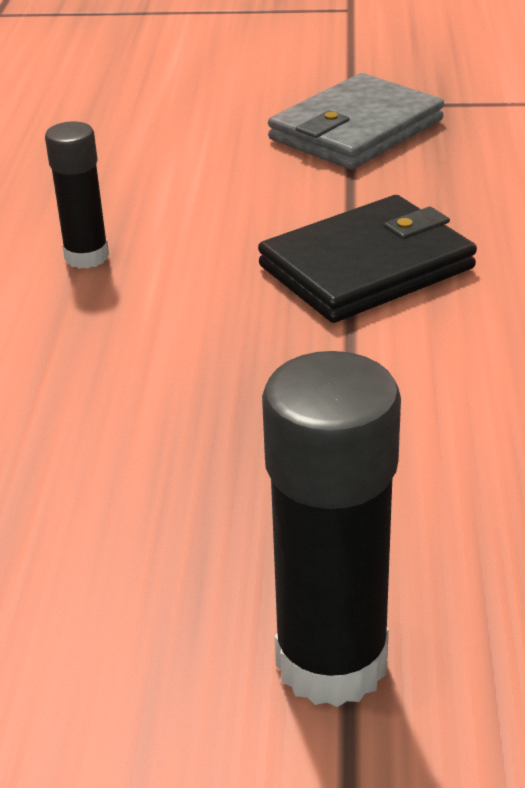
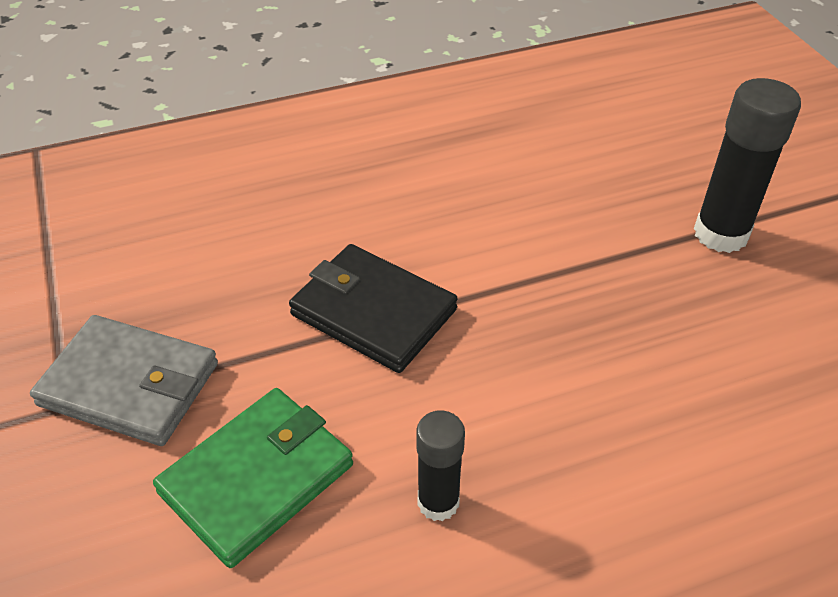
camera: 115 degrees left, 10 degrees up
none -> green wallet [153,388,353,568]

